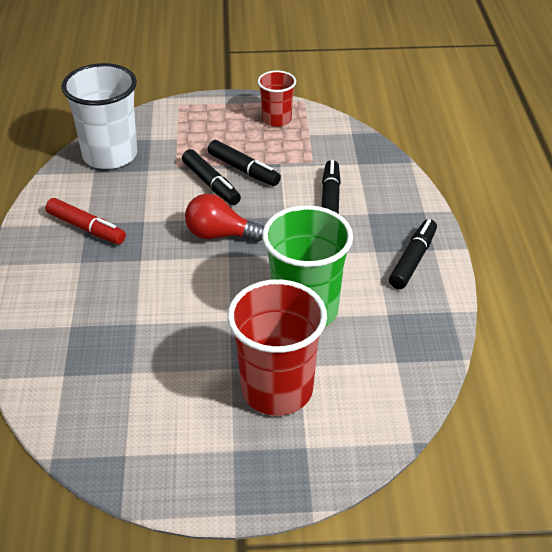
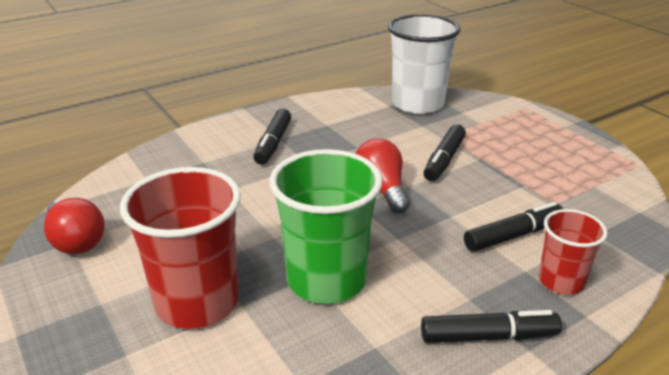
camera: 60 degrees right, 10 degrees down
red marker [46,198,126,244] -> none
black marker [208,140,281,186] -> black marker moved to [253,109,291,165]
red cup [258,70,296,127] -> red cup moved to [539,209,607,295]
none -> red light bulb [44,198,105,254]

